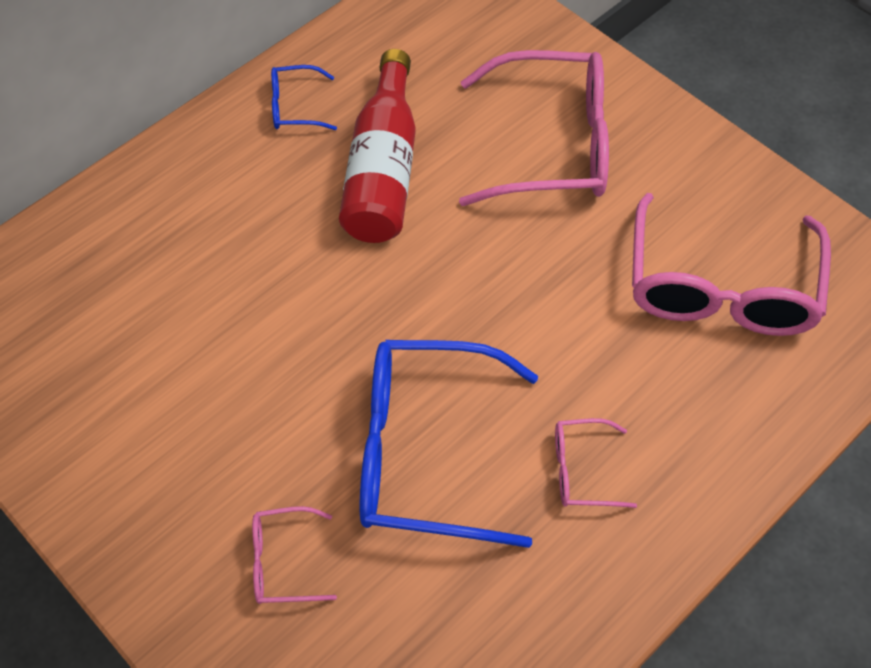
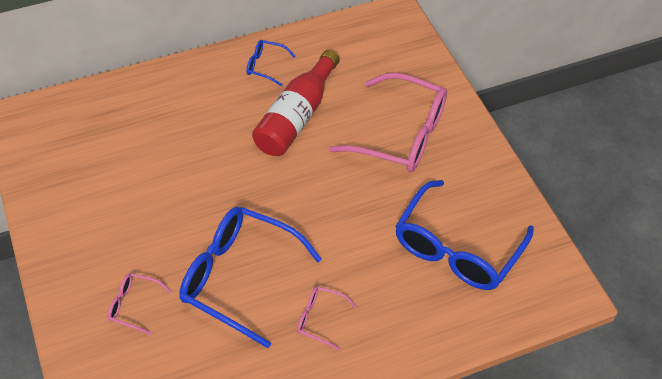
camera: 20 degrees right, 5 degrees down
pink glasses [632,193,831,336] -> blue glasses [395,180,534,290]

